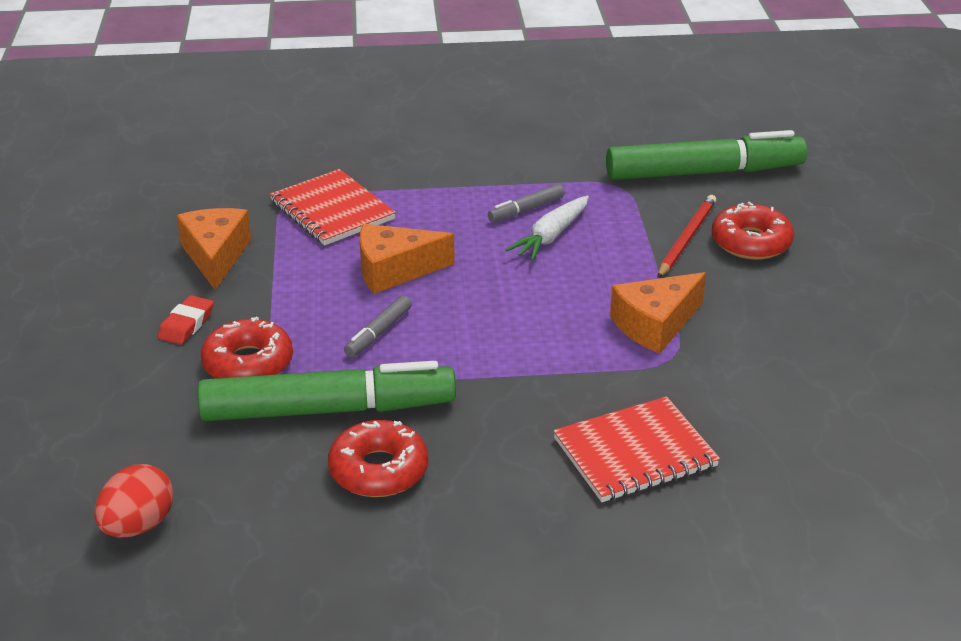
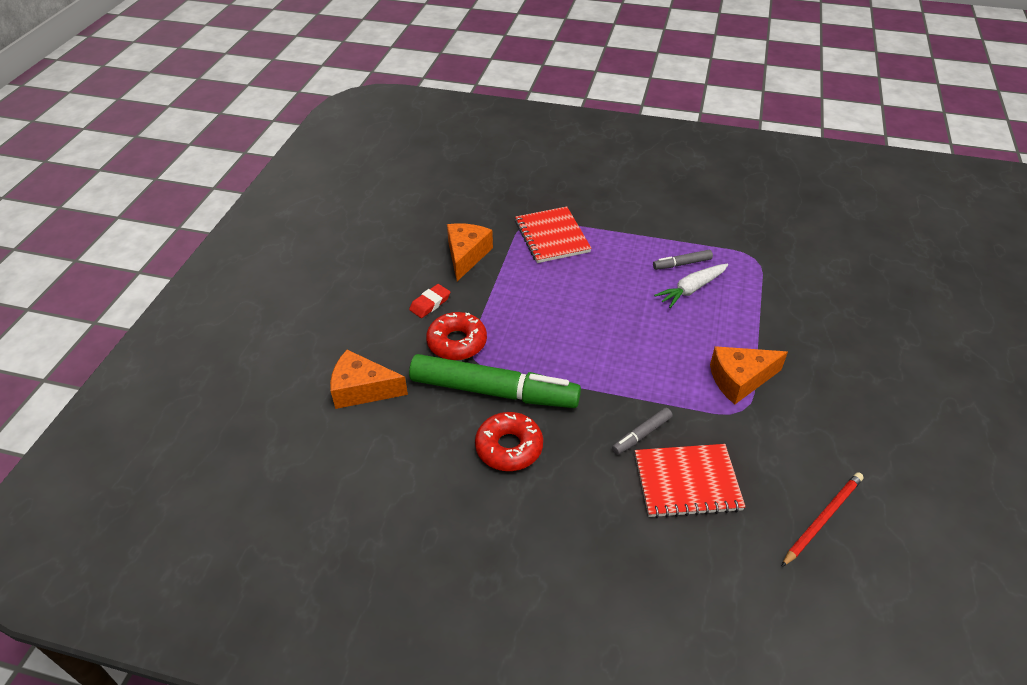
camera: 20 degrees right, 10 degrees up
red egg [94,464,174,537] -> none
grey marker [344,295,412,357] -> grey marker moved to [612,408,673,455]
orange cheese [360,224,455,294] -> orange cheese moved to [330,350,408,409]
green marker [606,130,807,180] -> none
red pencil [658,195,716,278] -> red pencil moved to [781,472,864,567]
red donut [712,202,794,260] -> none

